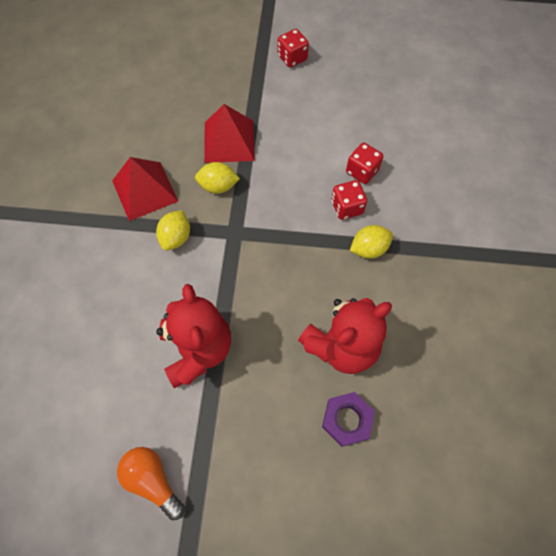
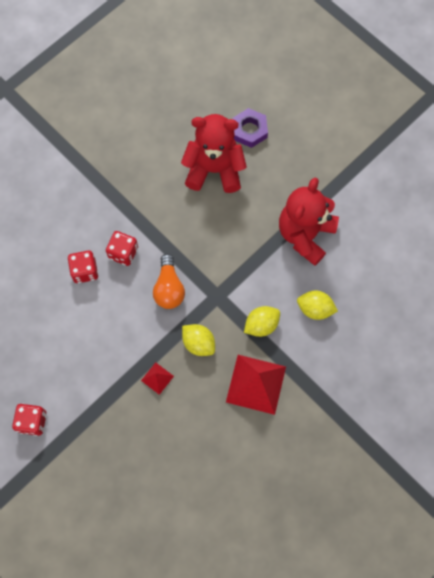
camera: 140 degrees left, 5 degrees up
orange light bulb [117,447,185,520] -> orange light bulb moved to [153,254,185,309]
red pyramid [204,104,255,163] -> red pyramid [141,362,174,395], size x0.47
yellow lemon [350,225,393,259] -> yellow lemon moved to [297,291,338,320]

